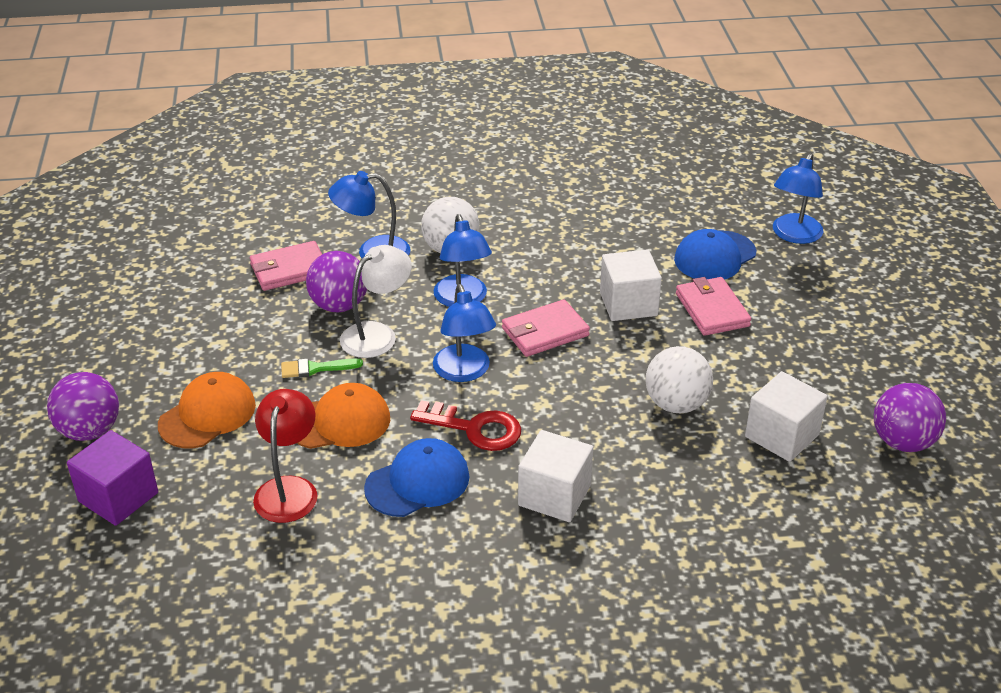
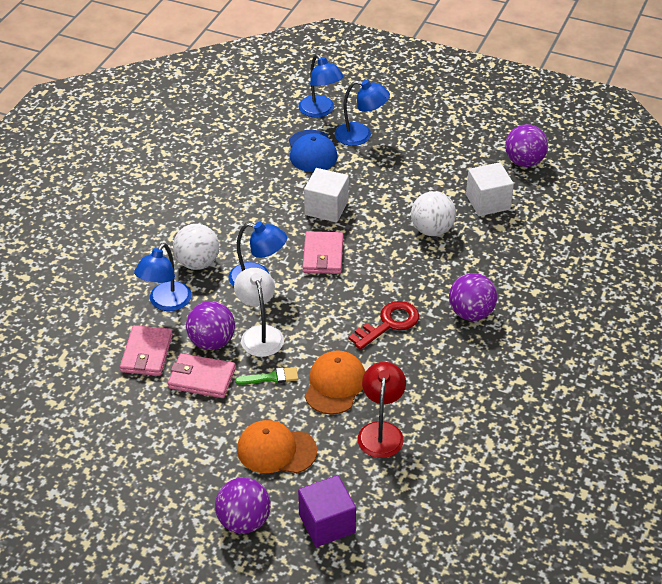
camera: 60 degrees left, 5 degrees up
orange cap [158,372,256,448] -> orange cap turned 60 degrees counterclockwise [237,420,317,473]
red lamp [253,389,317,523] -> red lamp turned 60 degrees clockwise [358,362,406,458]
green brush [281,359,363,378] -> green brush turned 120 degrees counterclockwise [235,367,298,385]
blue cap [364,438,470,517] -> none
blue lamp [433,284,496,382] -> blue lamp moved to [335,80,390,146]
white cube [518,430,593,522] -> purple ball [449,273,497,321]
pink wallet [676,277,751,336] -> pink wallet moved to [168,353,236,398]

